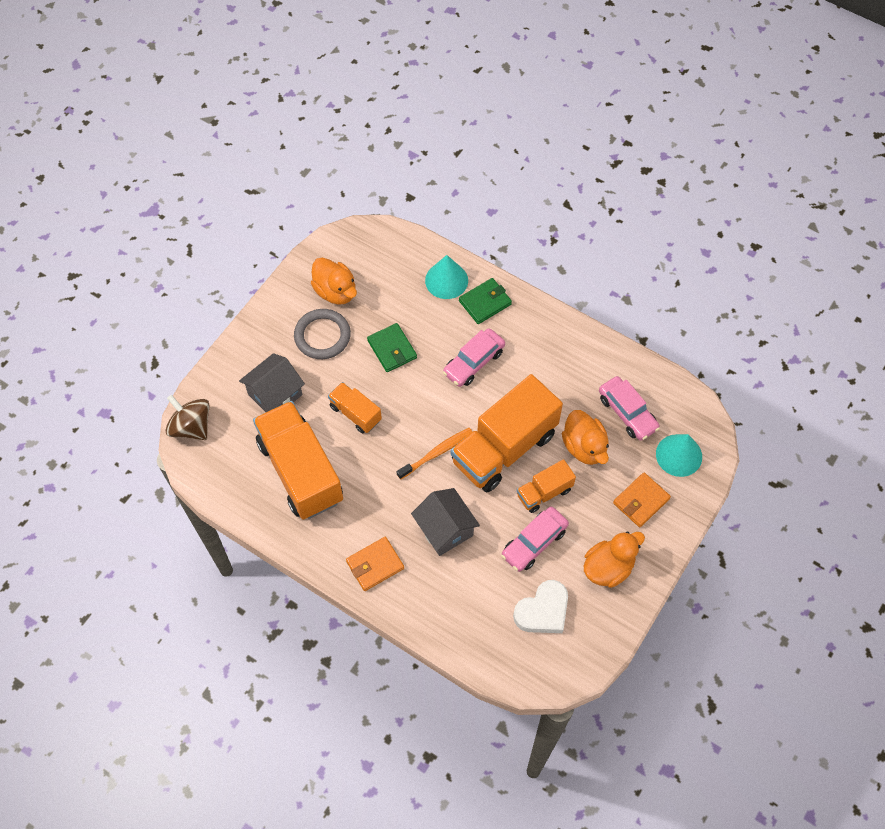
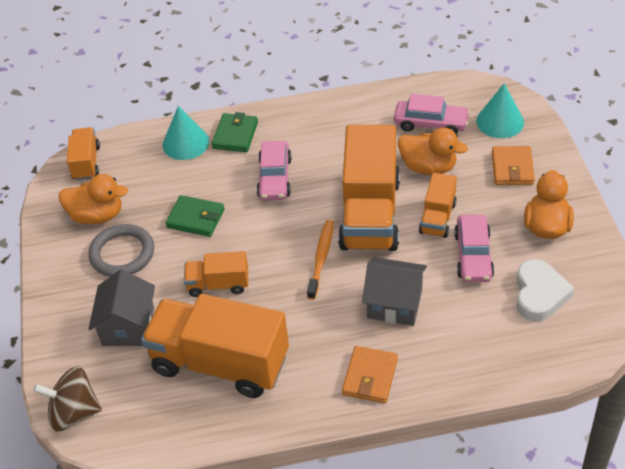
camera: 40 degrees left, 15 degrees down
none -> orange truck [67,127,100,180]

